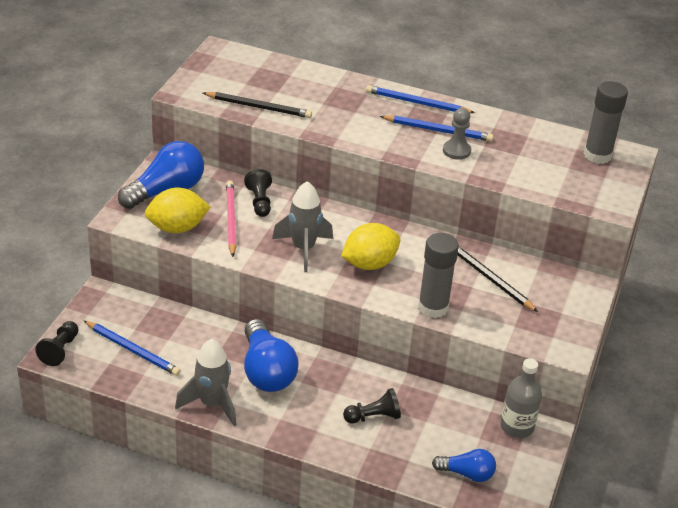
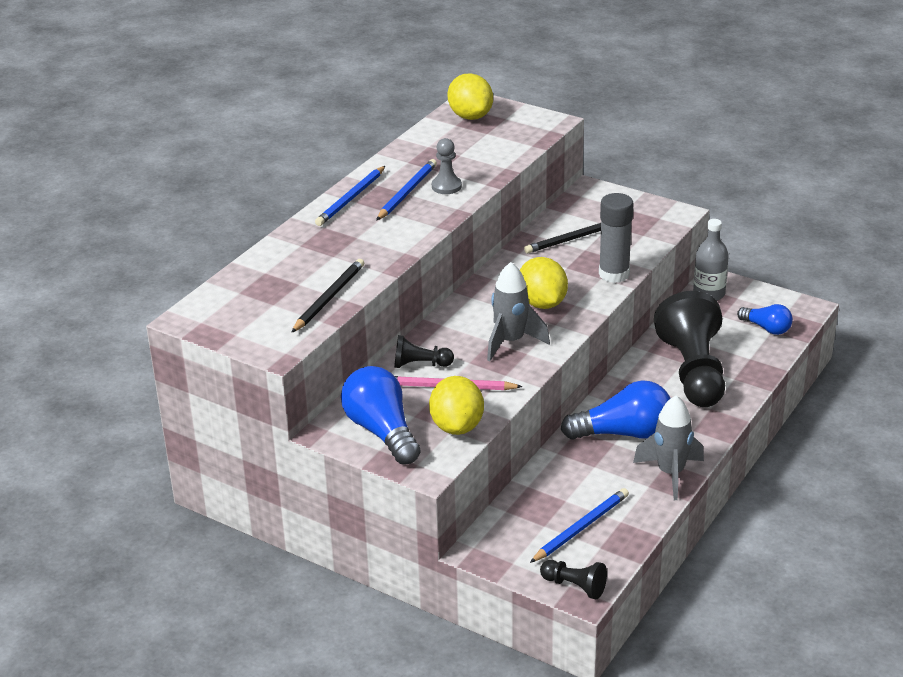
camera: 75 degrees left, 5 degrees down
black pawn [343,388,401,424] -> black pawn [654,291,725,407], size x2.22
blue light bulb [432,449,496,482] -> blue light bulb turned 105 degrees clockwise [737,304,793,335]
grey glue stick [583,81,628,164] -> yellow lemon [448,73,493,120]

